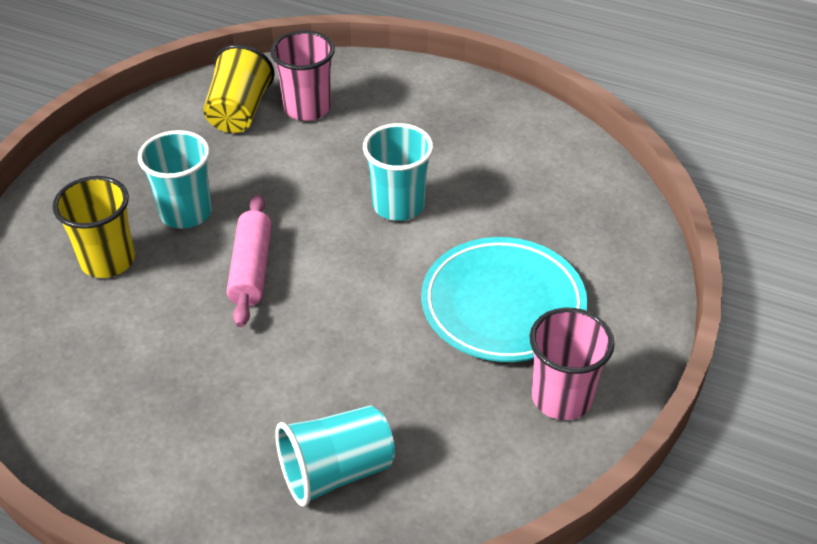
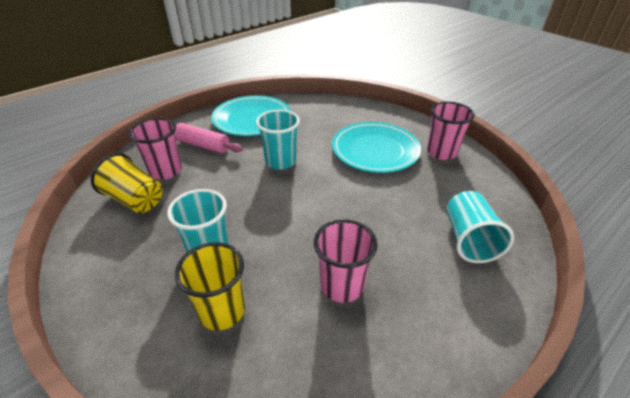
camera: 65 degrees left, 5 degrees down
pink rolling pin [227,195,272,327] -> pink rolling pin moved to [175,123,243,153]
none -> turquoise plate [211,95,291,136]
none -> pink cup [314,219,378,303]

